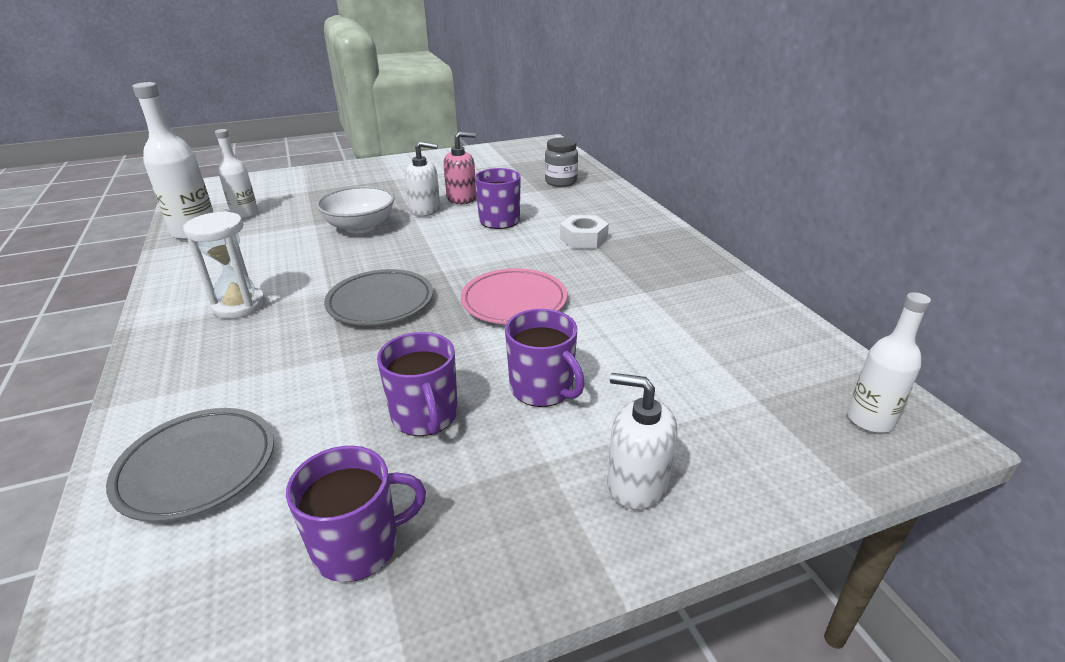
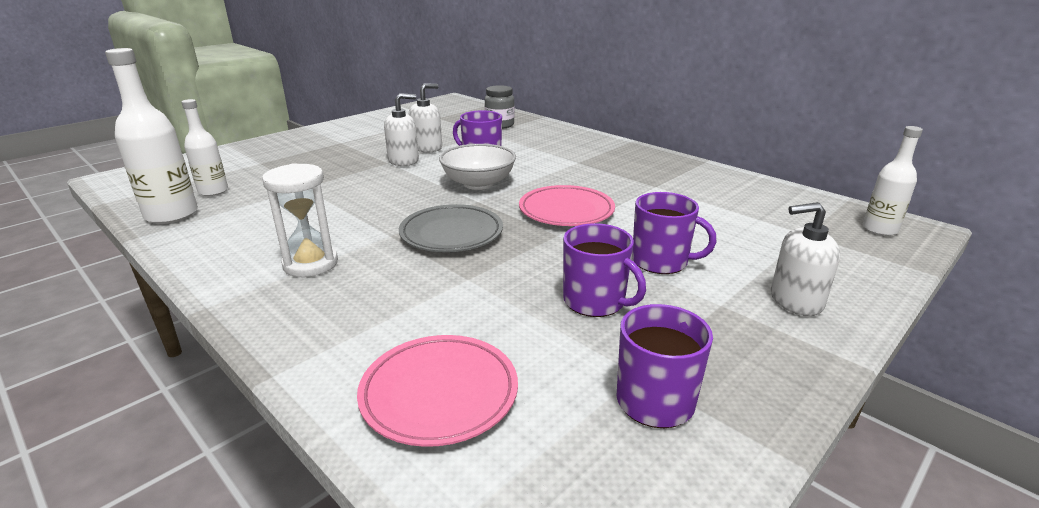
camera: 25 degrees left, 5 degrees down
grey plate [106,408,274,522] -> pink plate [357,335,518,447]
white bowl [316,186,395,234] -> white bowl moved to [439,144,516,190]
pink soap dispenser [443,132,477,204] -> white soap dispenser [409,84,442,152]
white nut [560,215,609,249] -> none

